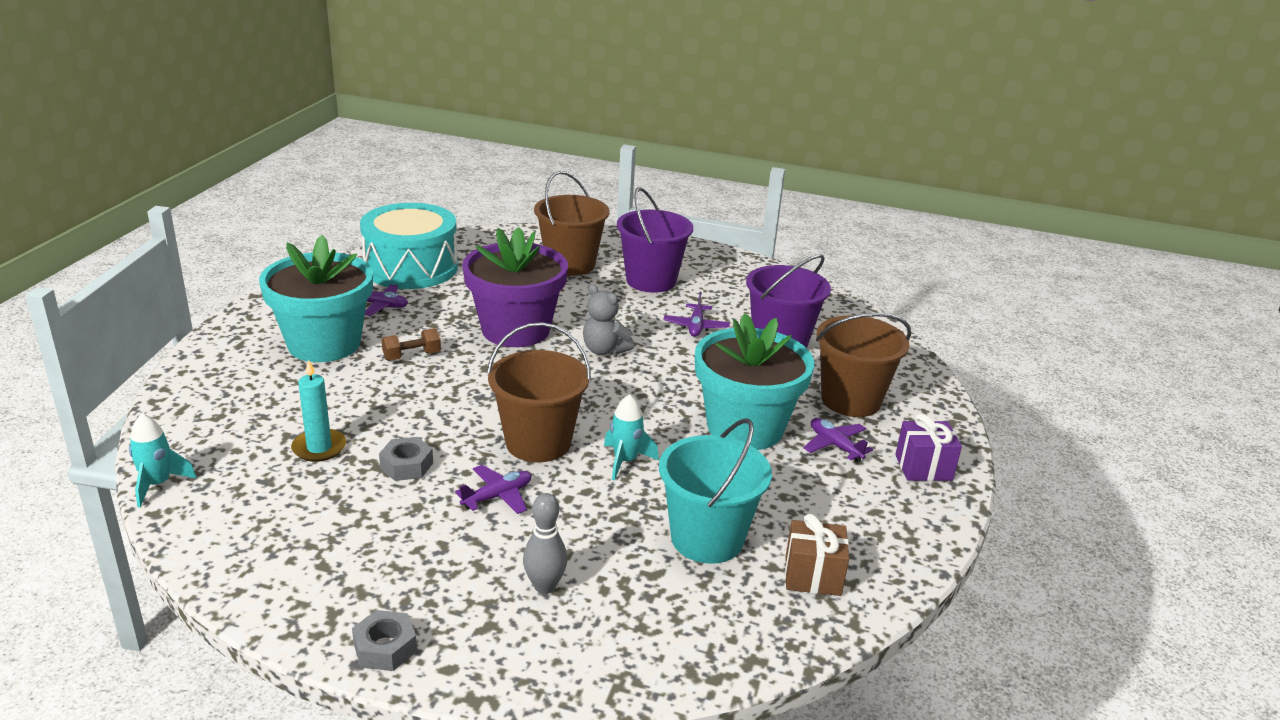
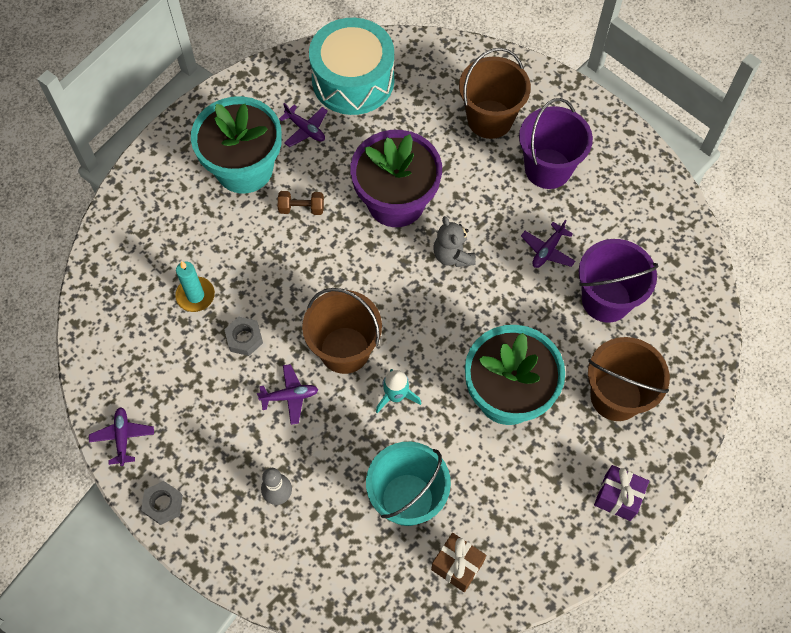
camera: 30 degrees right, 35 degrees up
turquoise rocket [129,414,197,507] -> none
purple plane [803,418,873,462] -> purple plane moved to [89,407,154,466]

